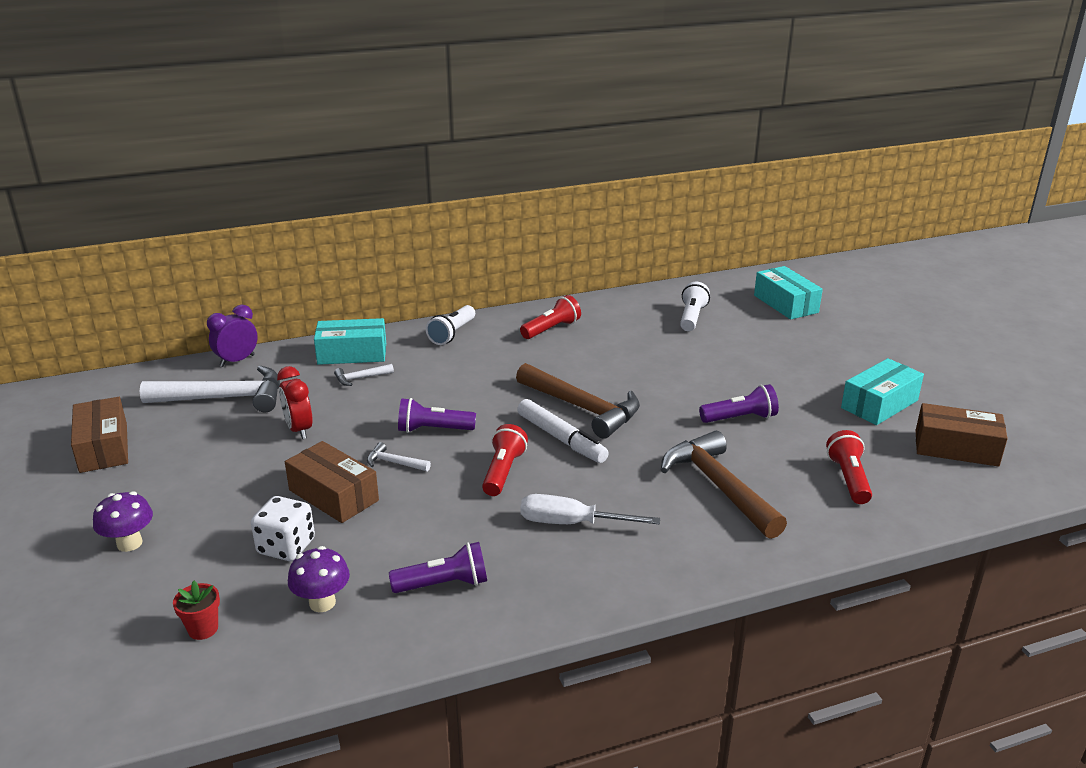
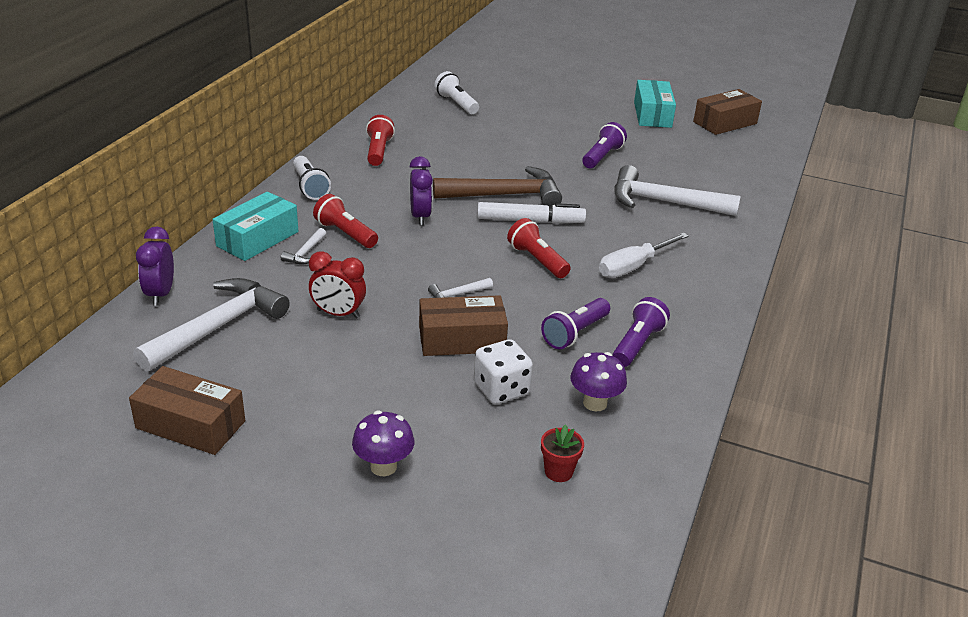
camera: 50 degrees left, 5 degrees up
purple flashlight [398,398,476,433] -> purple flashlight moved to [541,298,610,349]
brown hammer [661,431,787,539] -> white hammer [615,165,740,216]
turquoise box [754,266,823,320] -> none
red flashlight [826,430,872,504] -> red flashlight moved to [313,194,378,248]
none -> purple clock [410,156,433,225]

